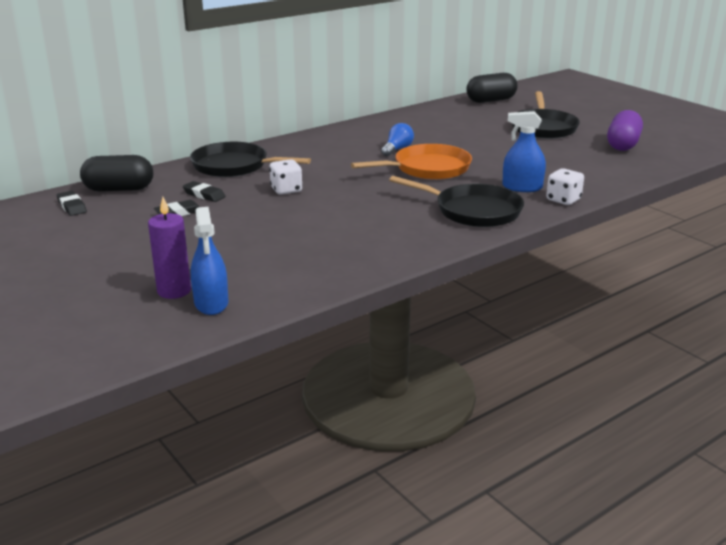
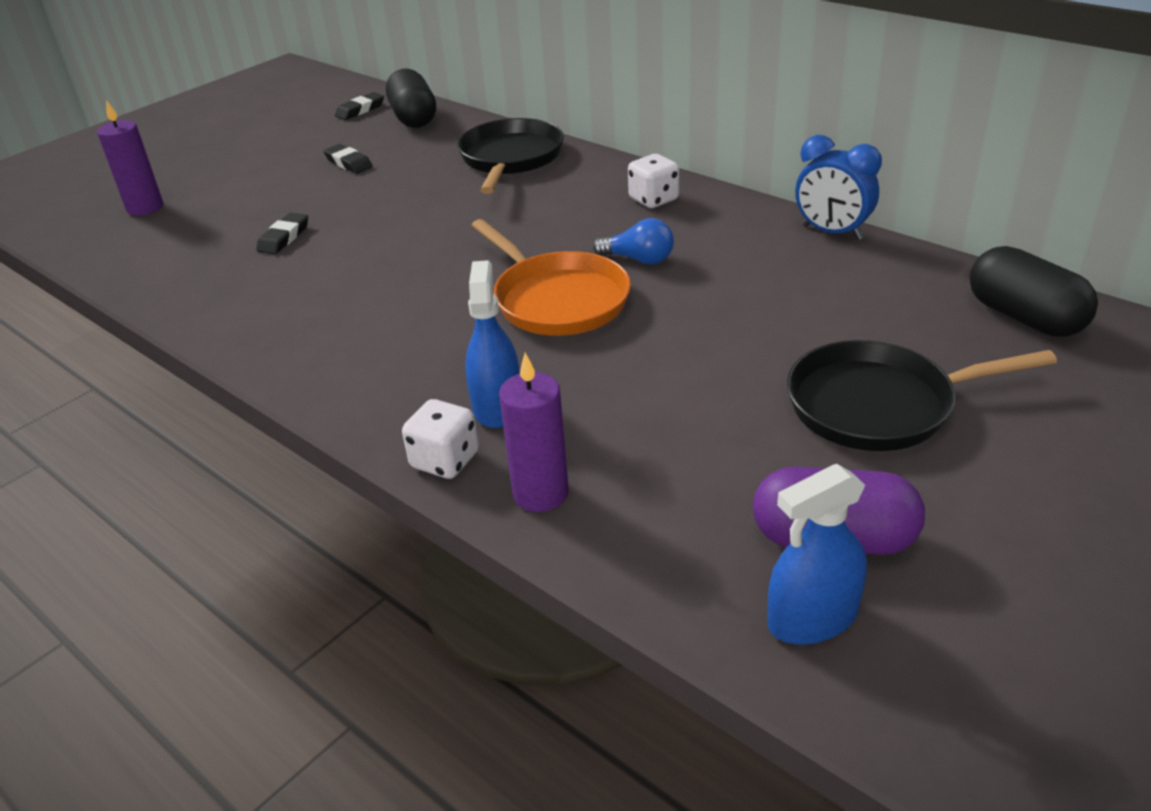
camera: 80 degrees right, 10 degrees up
black eraser [183,181,226,202] -> black eraser moved to [256,213,308,254]
blue spray bottle [191,207,228,315] -> blue spray bottle moved to [767,464,867,645]
white dice [269,159,303,195] -> white dice moved to [628,154,679,208]
black pan [389,176,524,227] -> none
none -> purple candle [499,353,569,512]
none -> blue clock [795,135,882,240]

